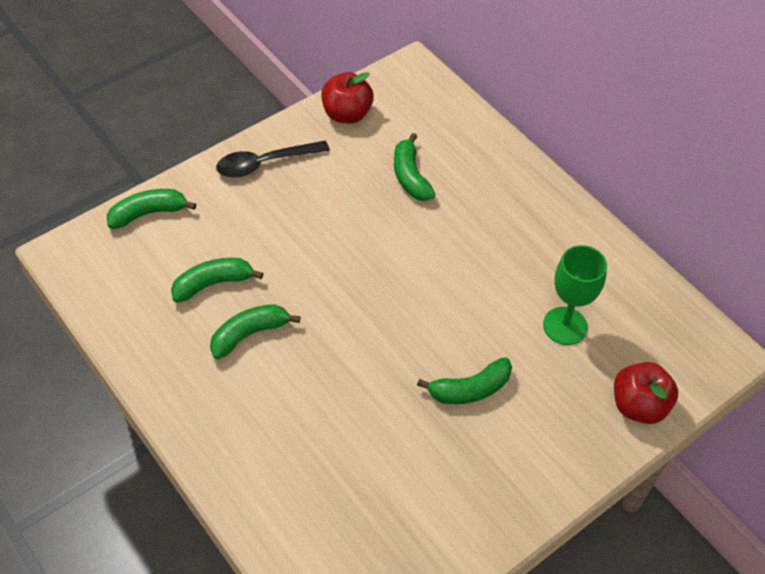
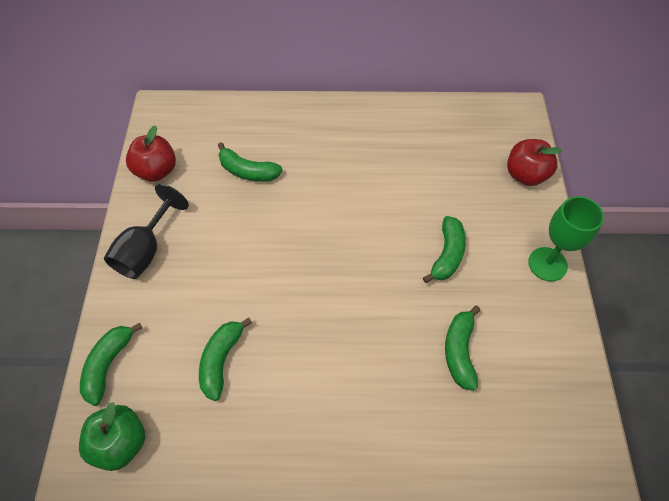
camera: 50 degrees left, 5 degrees up
green banana [210,304,301,359] -> green banana moved to [445,306,481,391]
black spoon [216,140,330,178] -> black goblet [104,184,189,279]
green goblet [543,245,607,345] -> green goblet moved to [528,196,604,281]
none -> green apple [79,402,145,471]

